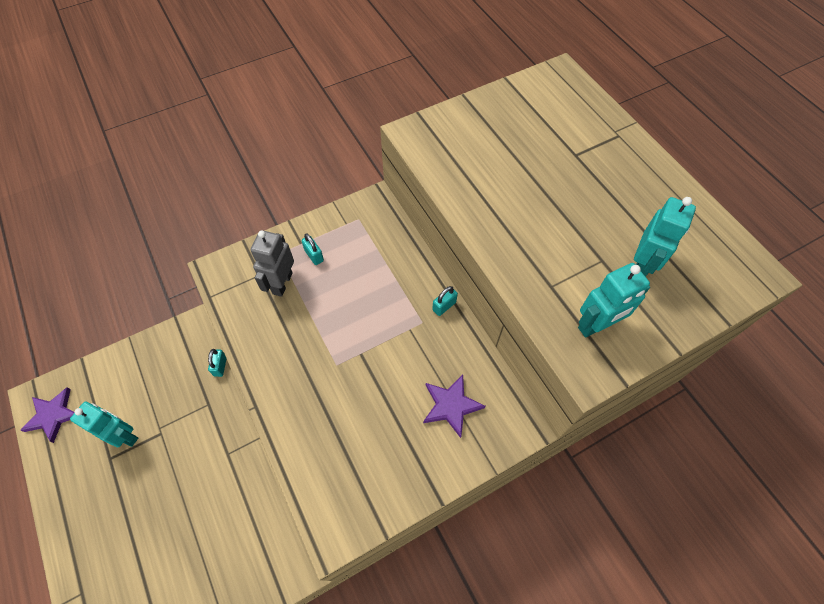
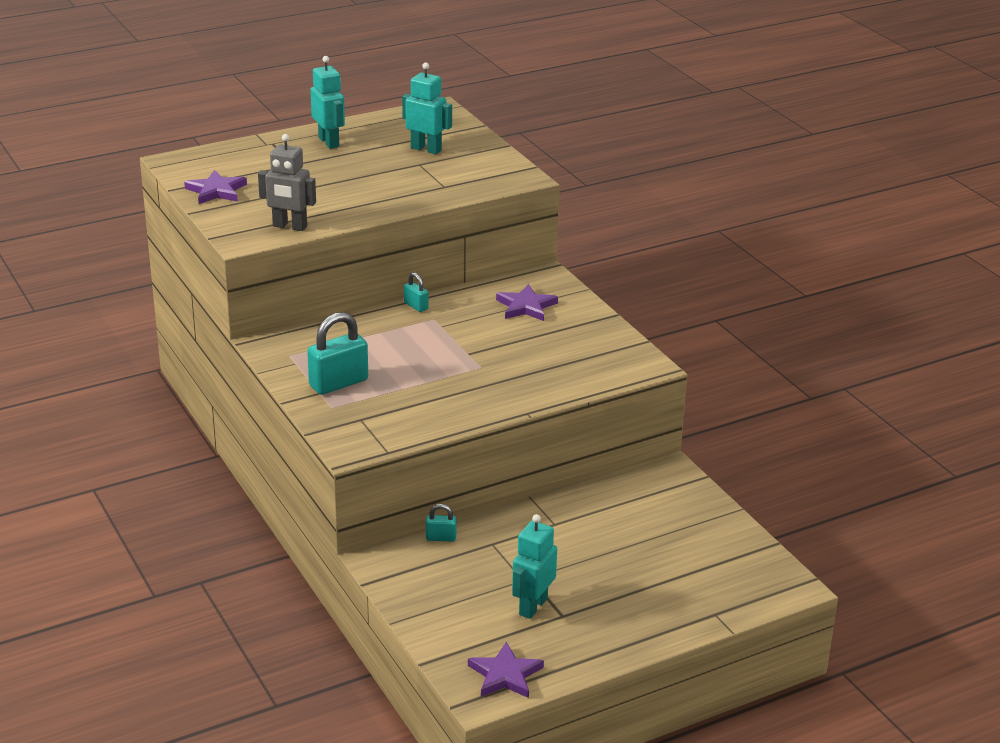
camera: 90 degrees left, 30 degrees down
grey robot [251,230,294,297] -> grey robot moved to [258,134,316,231]
turquoise padlock [301,233,324,265] -> turquoise padlock [307,312,368,395], size x1.99
turquoise robot [578,263,650,338] -> turquoise robot moved to [310,56,345,149]
none -> purple star [184,170,247,204]

